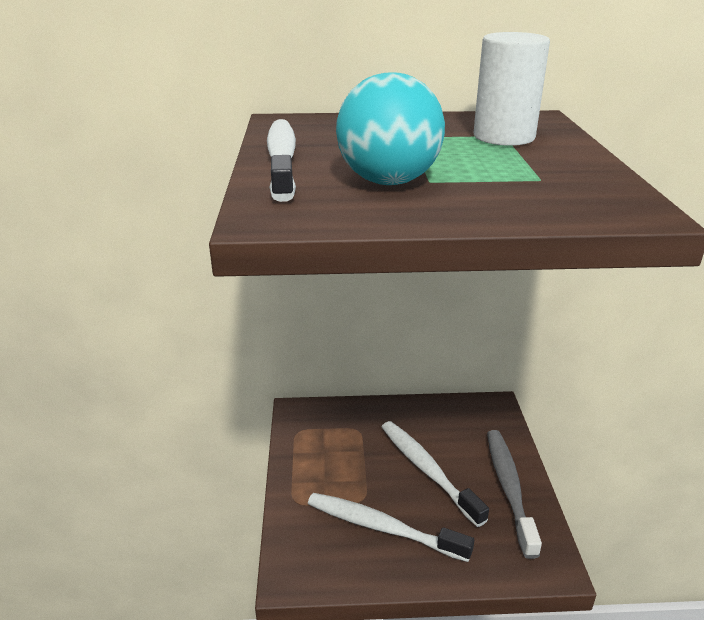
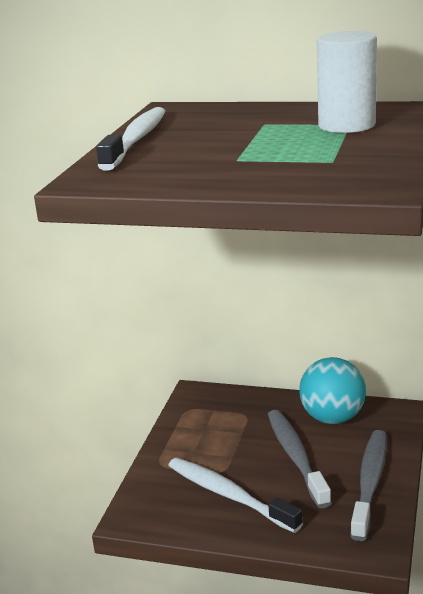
camera: 20 degrees right, 5 degrees down
turquoise ball [336,72,445,185] -> turquoise ball moved to [299,357,366,424]
white toothbrush [382,421,489,527] -> grey toothbrush [268,410,332,508]

